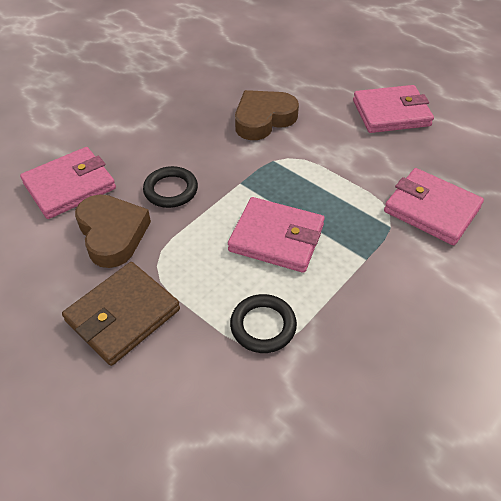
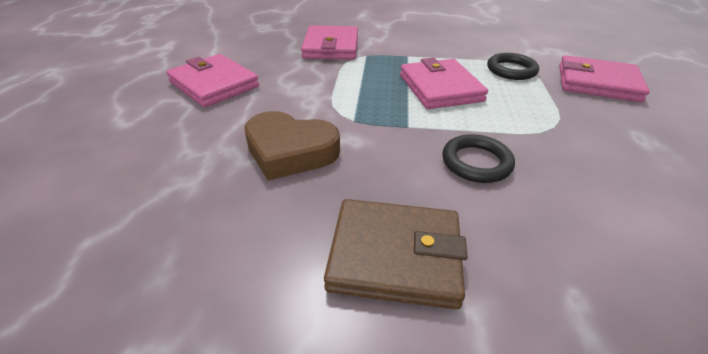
camera: 125 degrees left, 10 degrees down
pink wallet [20,147,116,219] -> pink wallet moved to [559,55,650,102]
brown wallet [62,262,180,366] -> brown wallet moved to [324,199,468,310]
brown heart [75,194,151,268] -> none

